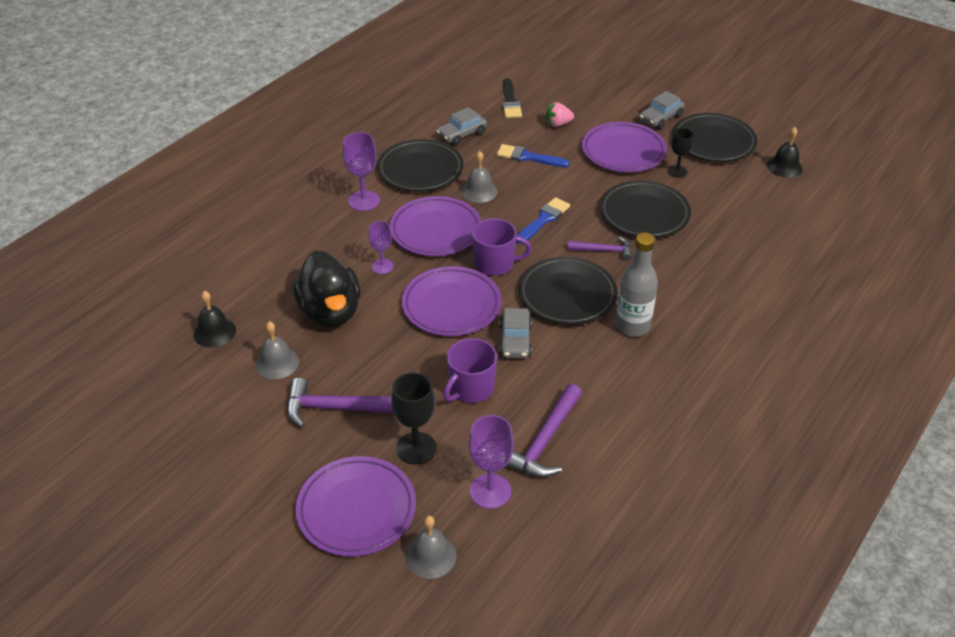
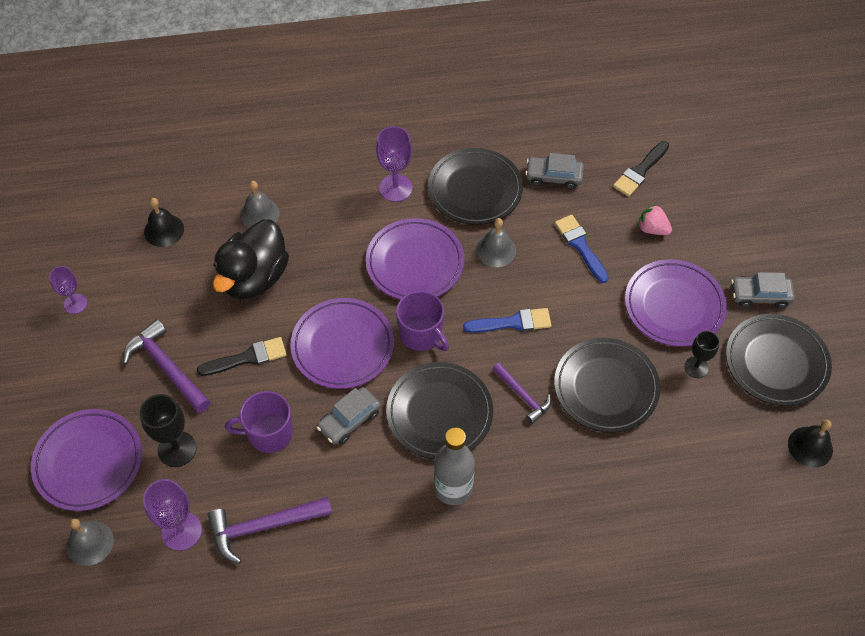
camera: 45 degrees right, 15 degrees up
grey bell [256,321,299,379] -> grey bell moved to [240,181,280,228]
purple goblet [368,221,394,274] -> purple goblet moved to [49,266,87,314]
none -> black brush [197,337,287,376]

